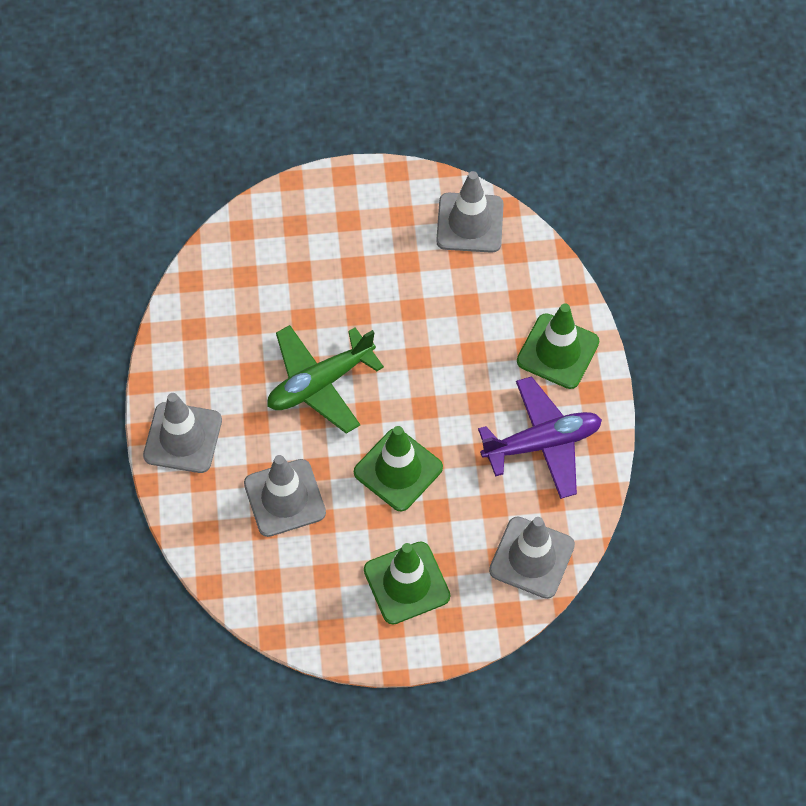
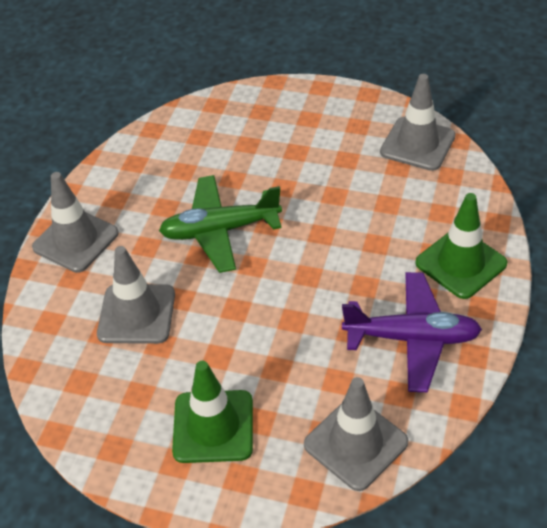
camera: 25 degrees right, 15 degrees down
green traffic cone [354,426,443,512] -> none

